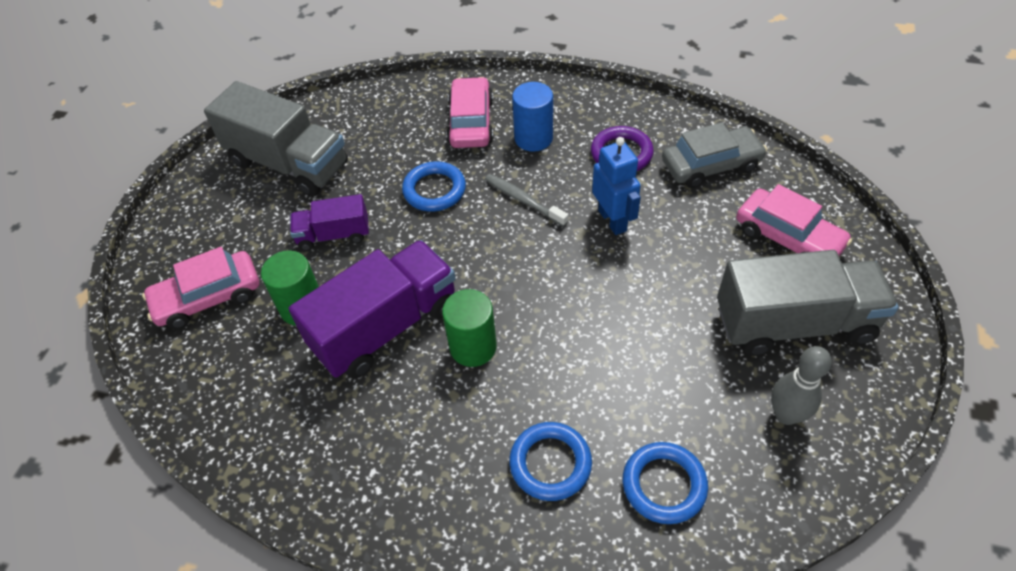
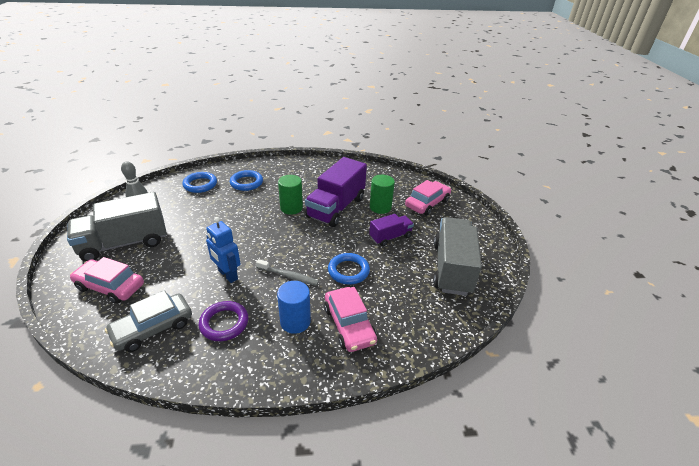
camera: 155 degrees right, 15 degrees down
grey truck [204,81,348,197] -> grey truck turned 90 degrees clockwise [433,217,482,296]

